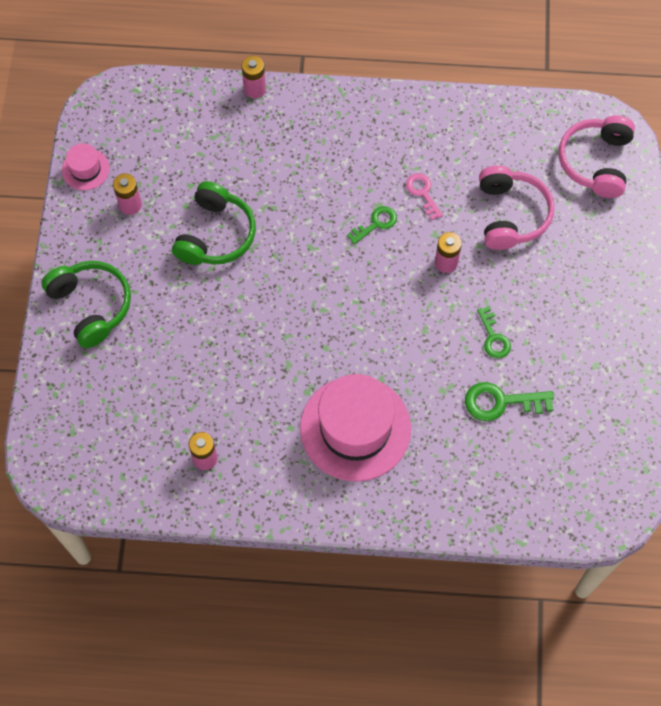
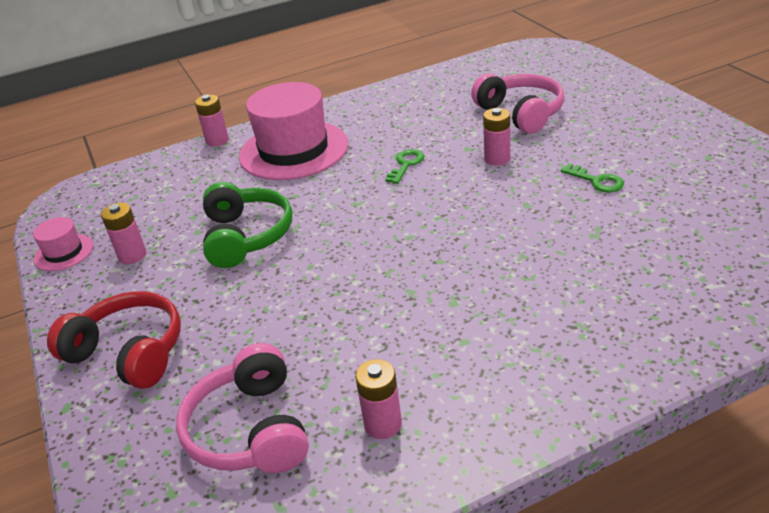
camera: 25 degrees left, 30 degrees down
green headphones [41,261,131,348] -> red headphones [47,291,181,389]
pink hat [300,374,411,482] -> pink hat moved to [239,82,348,180]
pink key [406,173,443,220] -> none
green key [465,382,554,421] -> none
pink headphones [559,115,635,198] -> pink headphones moved to [176,343,309,473]

